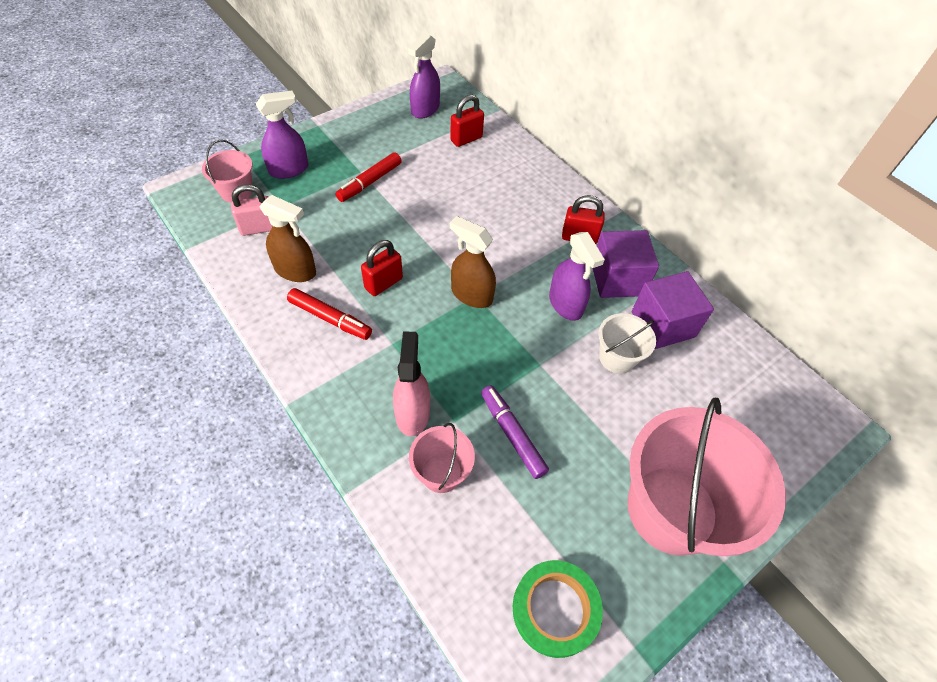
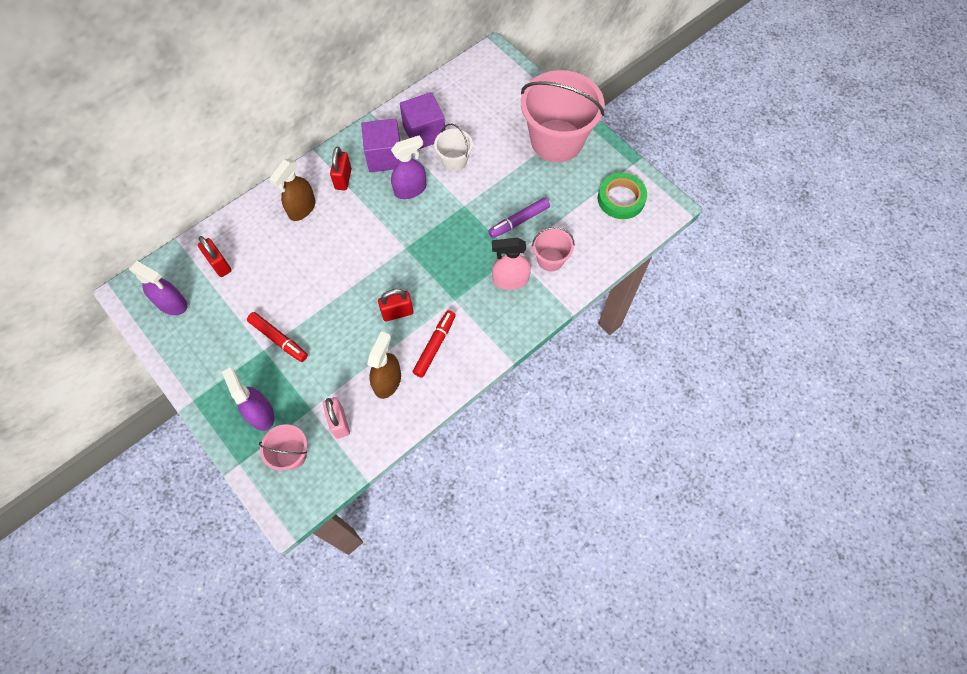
camera: 90 degrees left, 10 degrees up
red padlock [361,240,403,296] -> red padlock turned 60 degrees counterclockwise [378,289,414,321]
brown spray bottle [450,216,496,308] -> brown spray bottle moved to [269,159,316,221]

